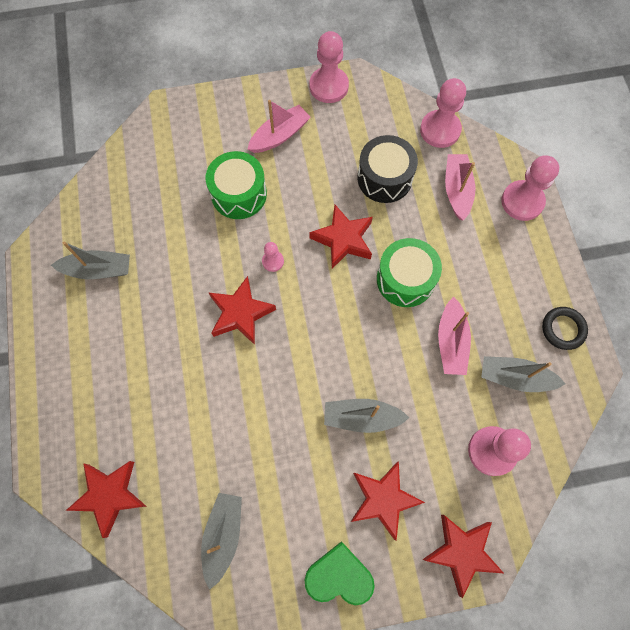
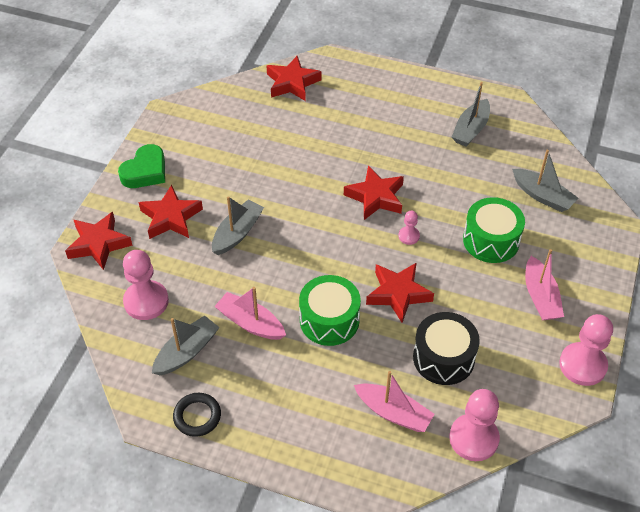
camera: 120 degrees right, 20 degrees down
grey boat [201,493,242,590] -> grey boat moved to [512,150,578,212]
pink pawn [501,155,559,221] -> none

